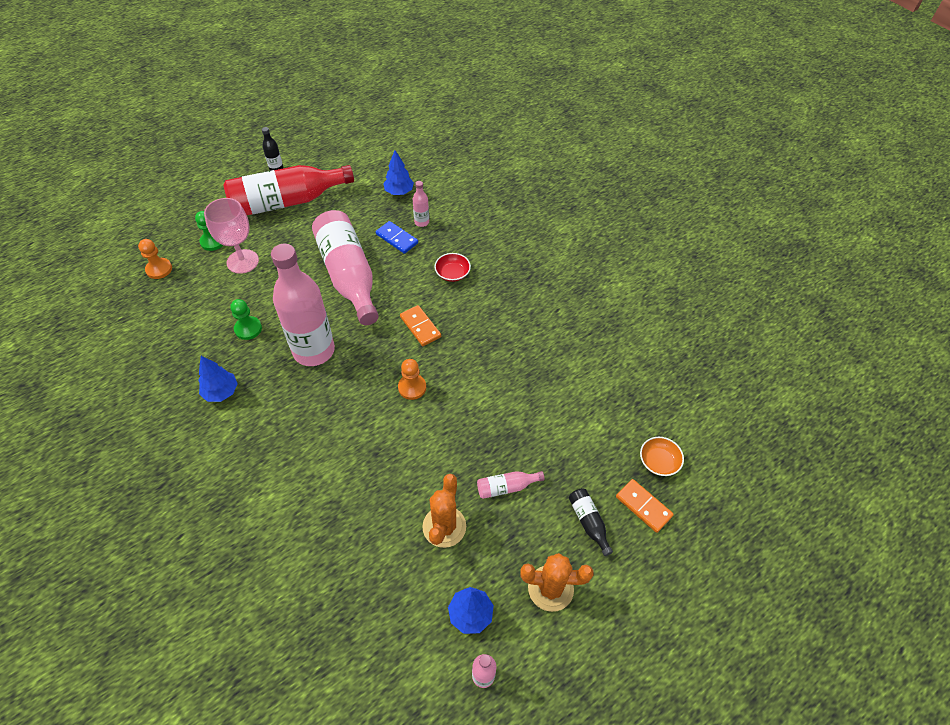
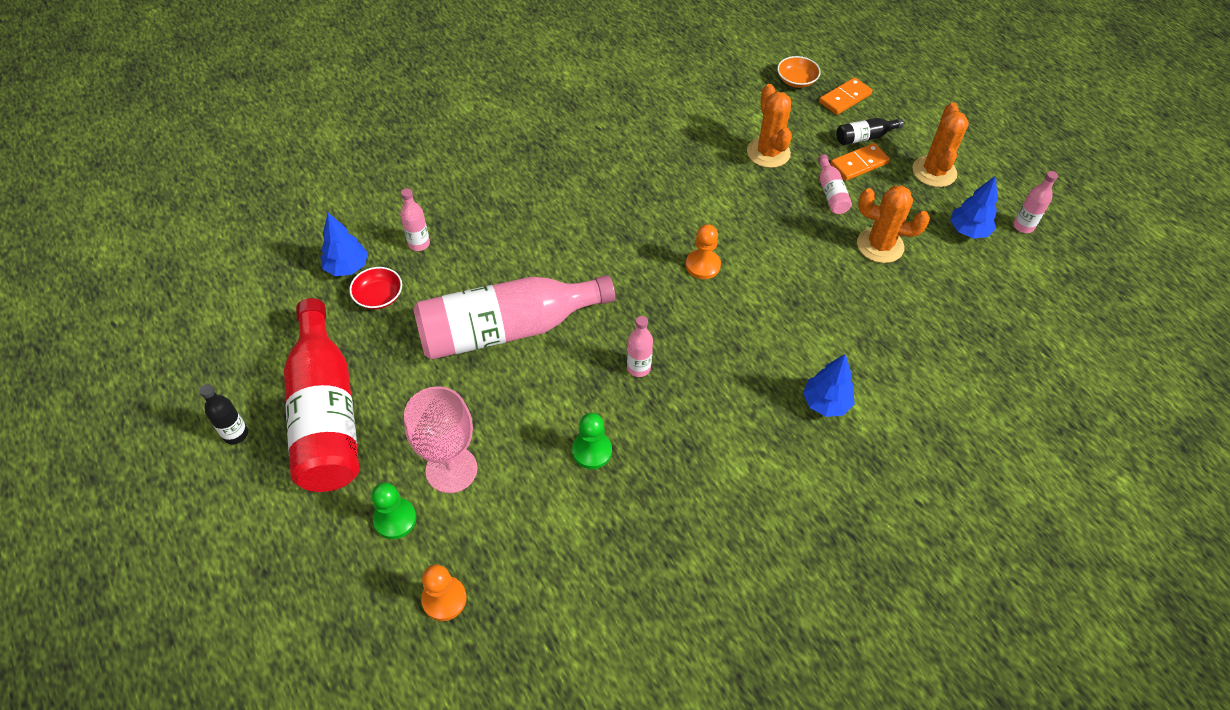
camera: 85 degrees left, 0 degrees up
blue tree [198,356,238,402] -> blue tree moved to [803,354,855,417]
pink bottle [271,244,335,366] -> pink bottle [627,316,653,377], size x0.41
blue domino [376,221,418,254] -> none
orange domino [400,305,441,346] -> orange domino moved to [830,143,890,181]
red bowl [434,253,471,282] -> red bowl moved to [349,267,402,309]
none -> orange cactus [747,84,792,168]

